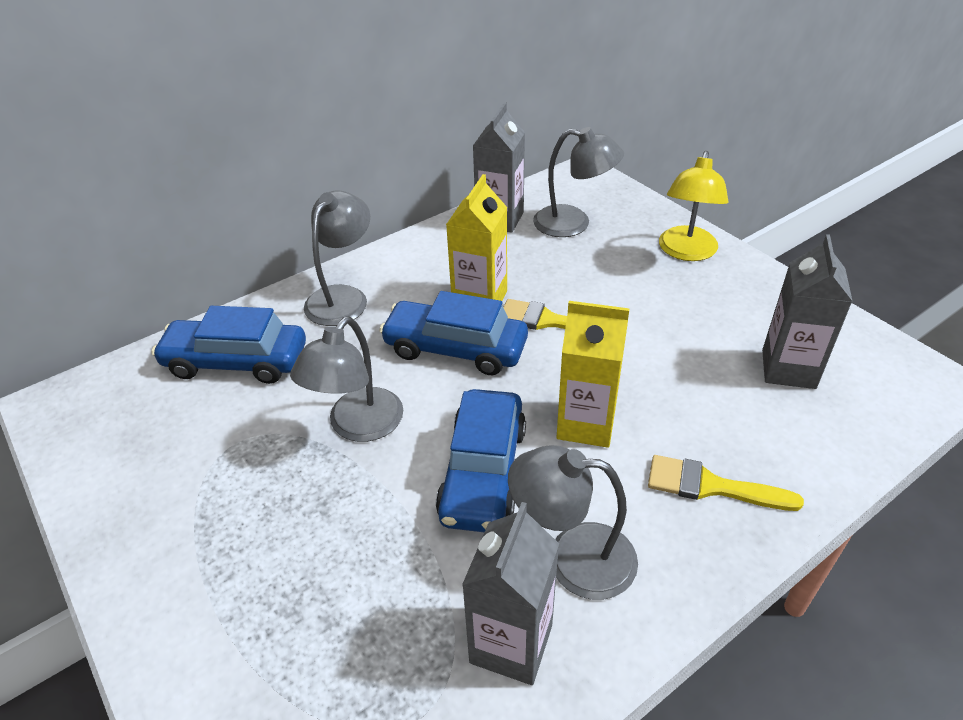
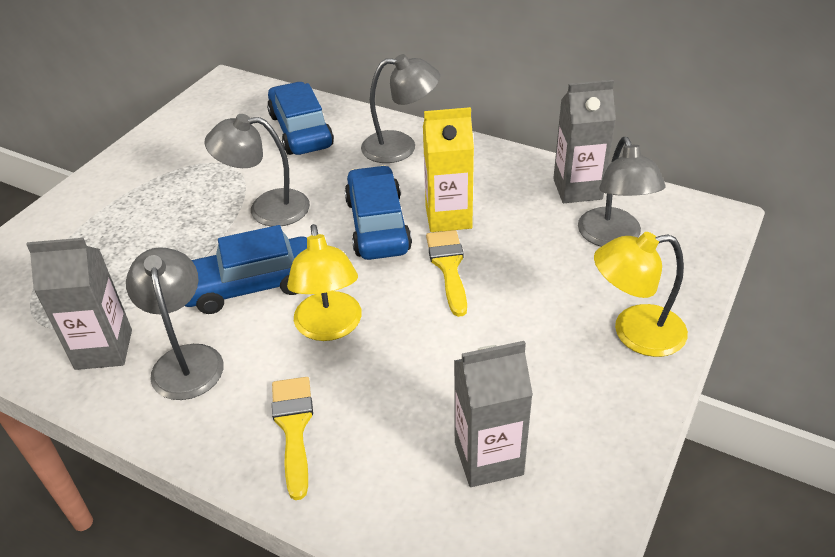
camera: 65 degrees right, 0 degrees up
yellow carton [557,301,630,448] -> yellow lamp [287,224,362,341]

